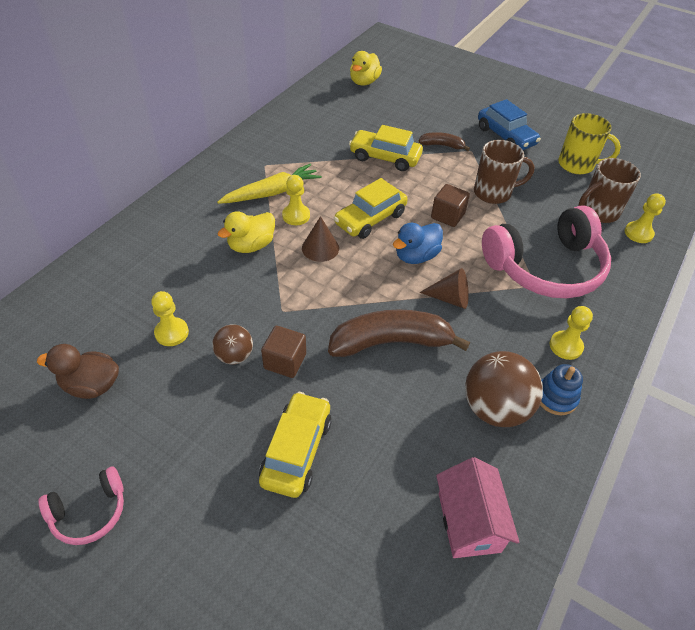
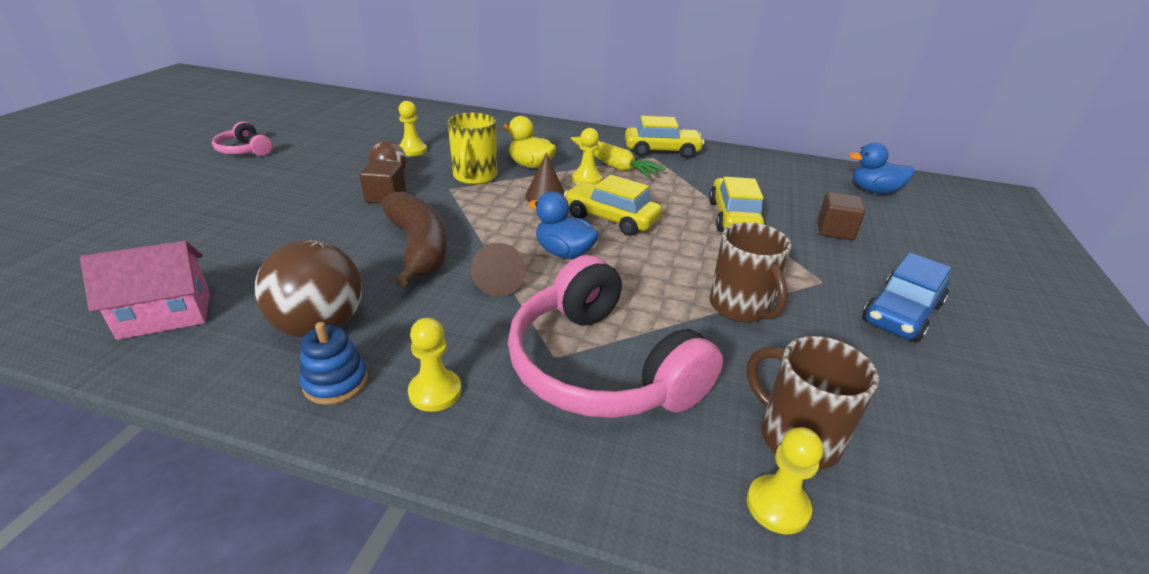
camera: 75 degrees right, 15 degrees down
brown duck [37,344,119,399] -> none
yellow car [259,392,332,498] -> yellow car moved to [625,116,705,158]
yellow duck [350,51,382,86] -> blue duck [849,142,915,194]
brown banana [418,132,470,151] -> none
brown cube [431,184,470,227] -> brown cube moved to [818,192,865,240]
yellow mug [558,113,621,174] -> yellow mug moved to [448,112,497,185]

